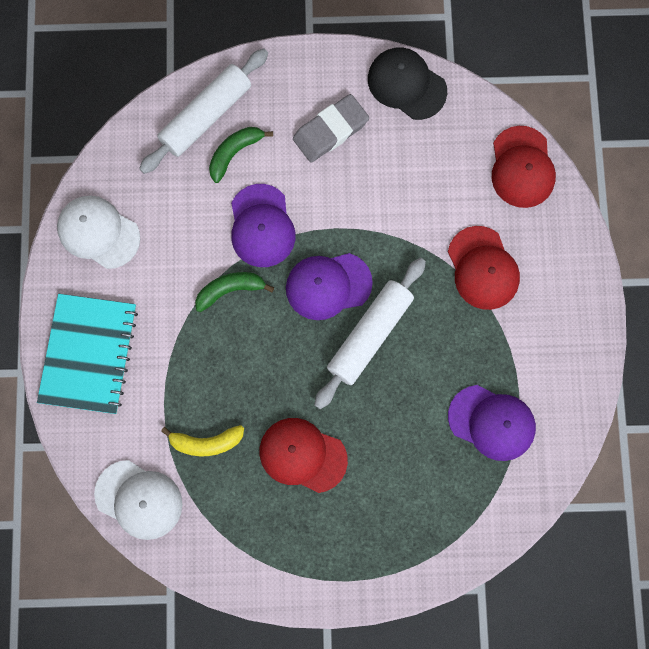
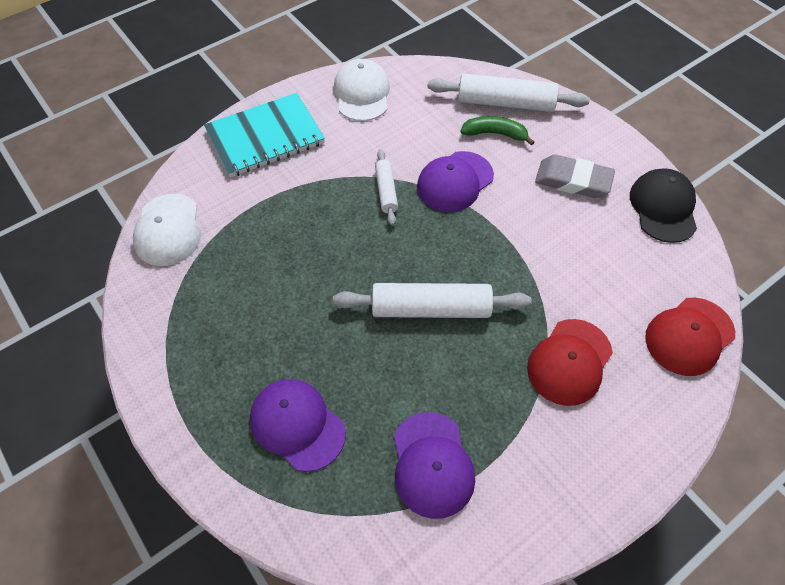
camera: 55 degrees right, 20 degrees down
yellow banana [161,425,244,457] -> none
green banana [195,272,274,312] -> white rolling pin [375,149,398,226]
red cap [260,418,348,493] -> none
purple cap [286,253,373,320] -> purple cap moved to [250,379,346,472]

